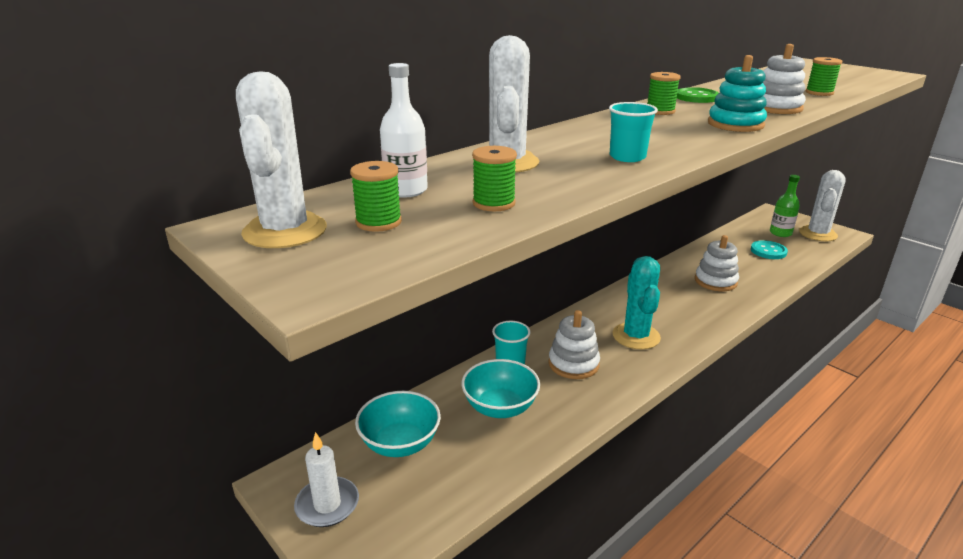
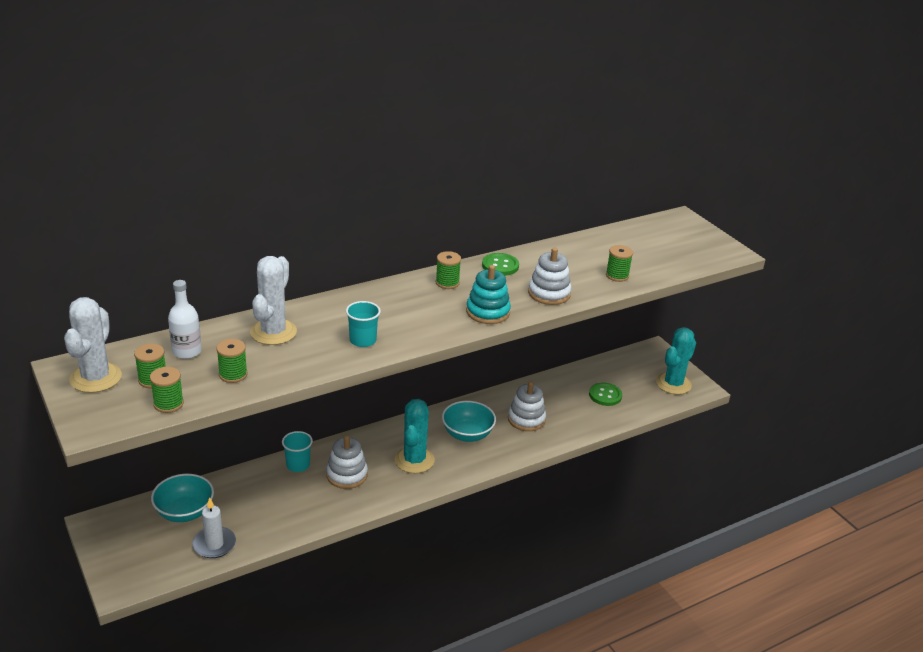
camera: 10 degrees right, 5 degrees up
white candle [294,432,359,527] -> white candle moved to [192,497,236,558]
turquoise bowl [462,359,540,418] -> turquoise bowl moved to [442,401,496,442]
turquoise button [751,240,788,259] -> green button [589,383,622,406]
green bottle [770,175,800,237] -> none
white cactus [799,170,846,241] -> turquoise cactus [656,327,696,395]
none -> green spool [150,367,184,413]

